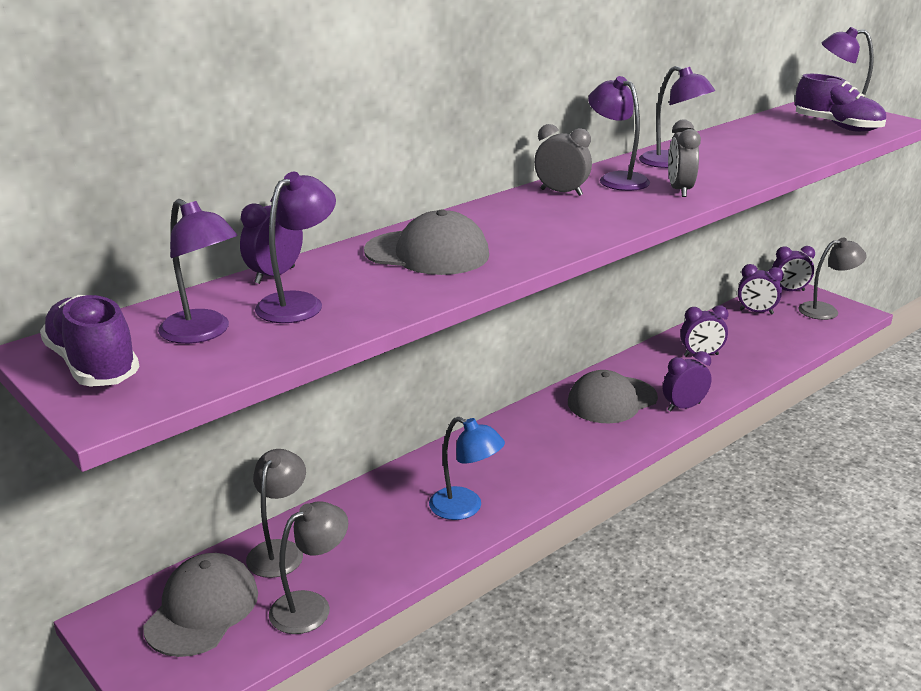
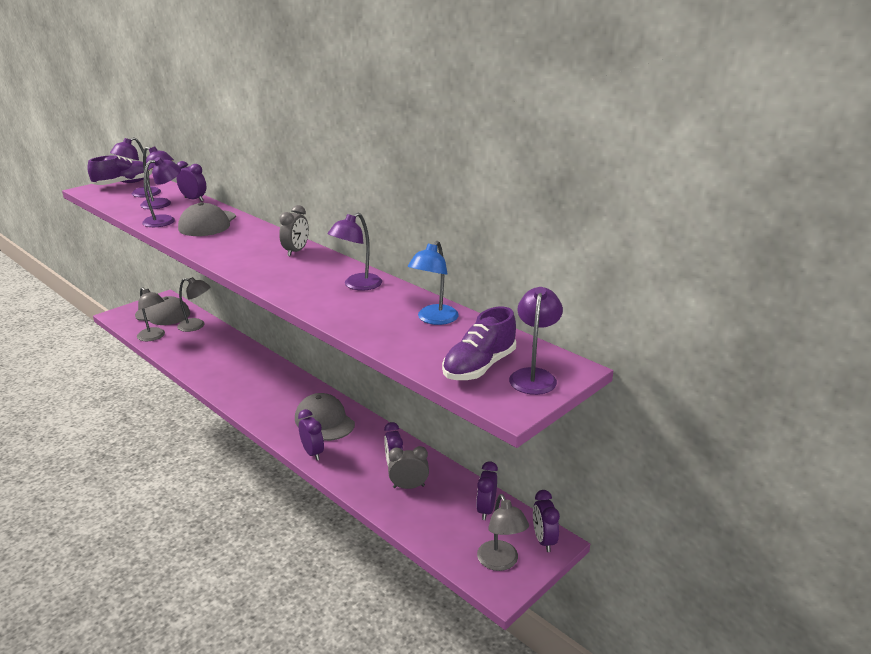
camera: 85 degrees right, 0 degrees up
blue lamp [429,417,505,520] -> blue lamp moved to [408,241,459,325]
purple lamp [588,76,650,191] -> purple lamp moved to [142,157,181,227]
grey clock [668,120,701,197] -> grey clock moved to [388,446,429,489]

